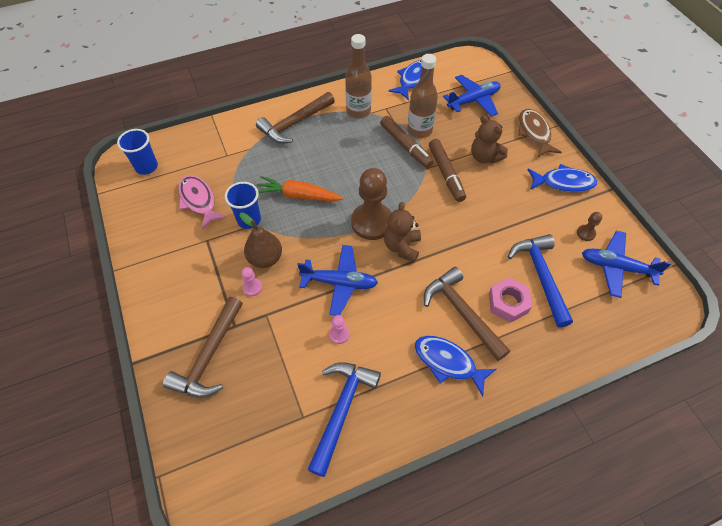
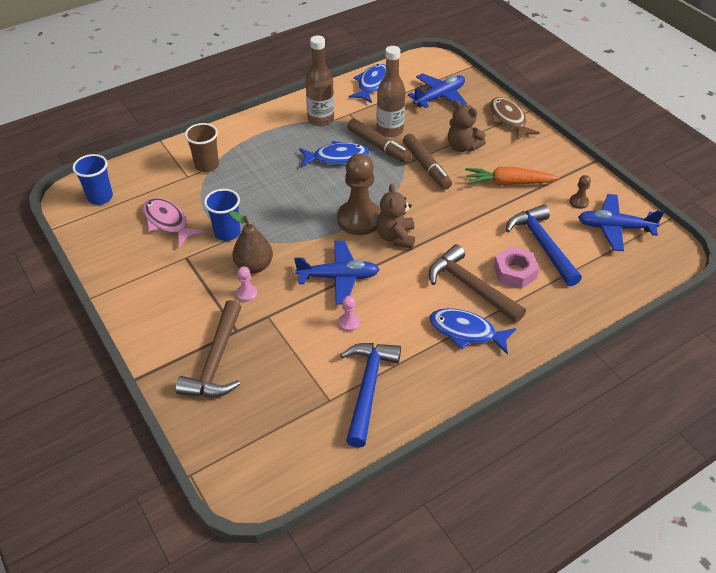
camera: 10 degrees left, 10 degrees down
brown hammer [256,92,335,144] -> none
orange carrot [257,176,343,202] -> orange carrot moved to [465,167,559,185]
blue fish [527,164,597,192] -> blue fish moved to [299,141,370,167]
none -> brown cup [185,123,219,172]

